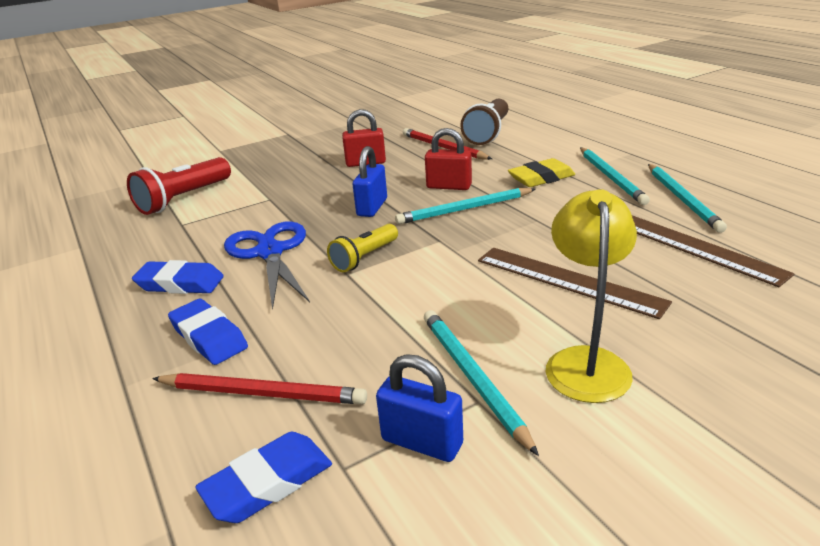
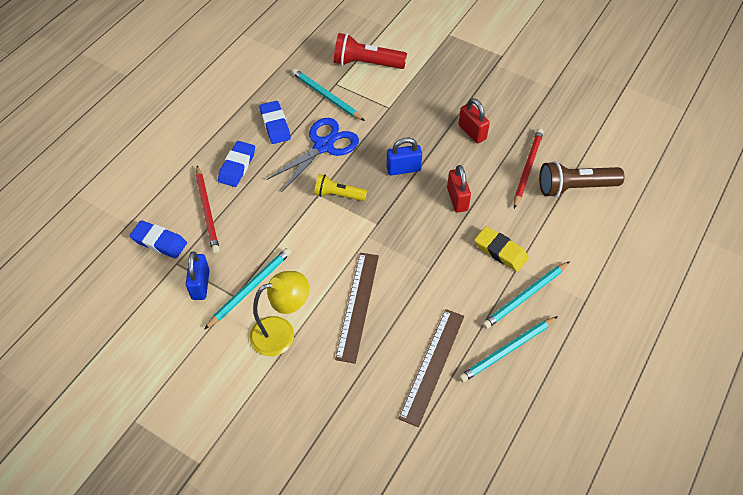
camera: 60 degrees right, 25 degrees up
turquoise pencil [395,188,536,224] -> turquoise pencil moved to [292,69,365,121]

